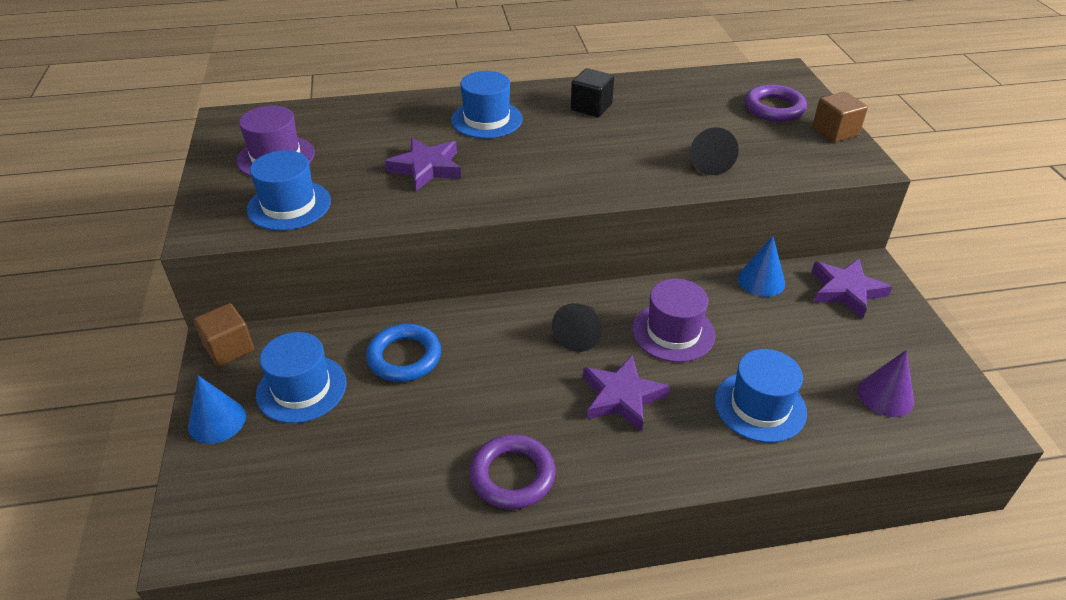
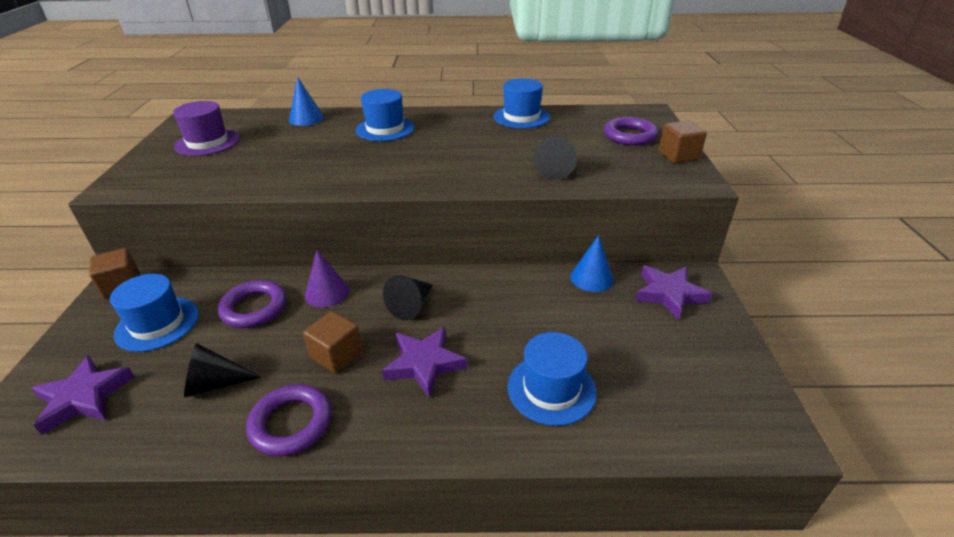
camera: 10 degrees right, 5 degrees down
blue cone [188,375,246,444] -> blue cone moved to [289,77,324,126]
blue hat [247,150,331,231] -> blue hat moved to [494,78,550,128]
blue ring [366,324,441,382] -> purple ring [218,280,287,328]
purple star [385,138,461,191] -> purple star moved to [31,355,135,435]
black cube [571,68,614,117] -> none
purple hat [632,279,715,362] -> none
purple cone [858,350,914,417] -> purple cone moved to [305,250,349,308]
none -> black cone [184,343,261,398]
none -> brown cube [303,311,363,374]

